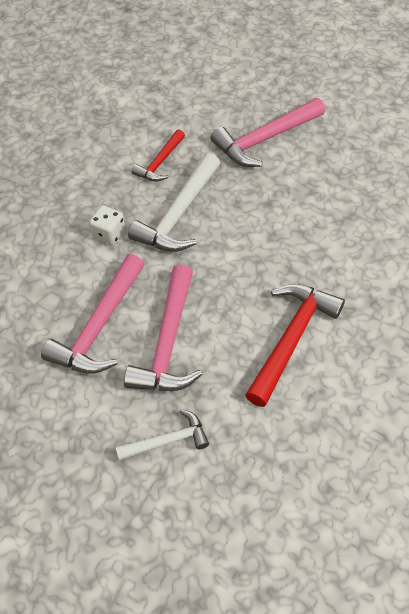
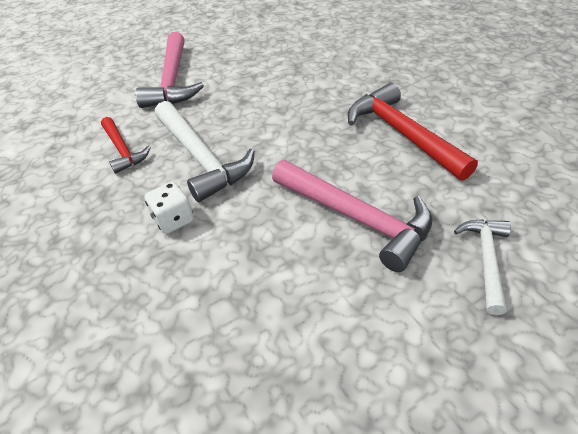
camera: 60 degrees left, 10 degrees down
pink hammer [41,254,145,374] -> none

